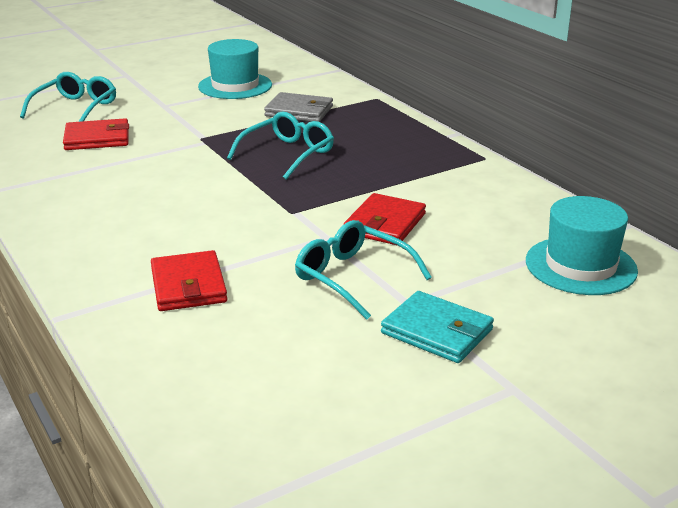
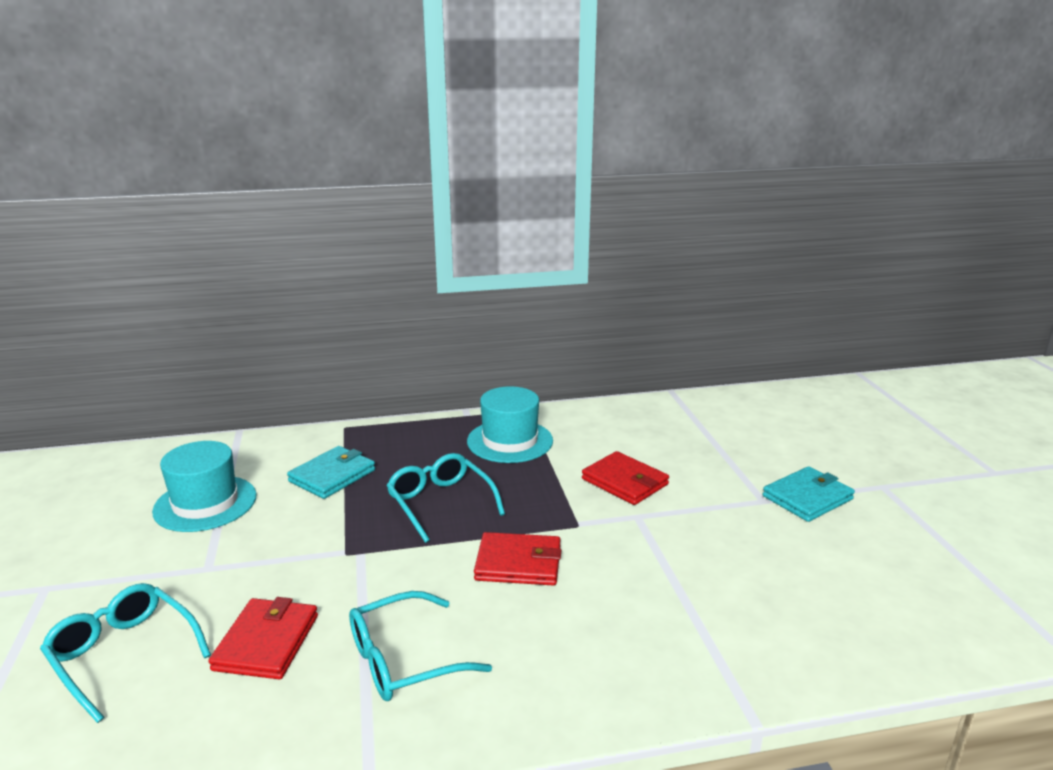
camera: 70 degrees left, 5 degrees down
red wallet [151,250,227,311] -> red wallet moved to [474,532,561,586]
grey wallet [264,92,333,122] -> turquoise wallet [287,446,375,499]
turquoise glasses [295,220,432,320] -> turquoise glasses moved to [349,591,492,701]
turquoise hat [526,196,638,295] -> turquoise hat moved to [467,386,553,463]

